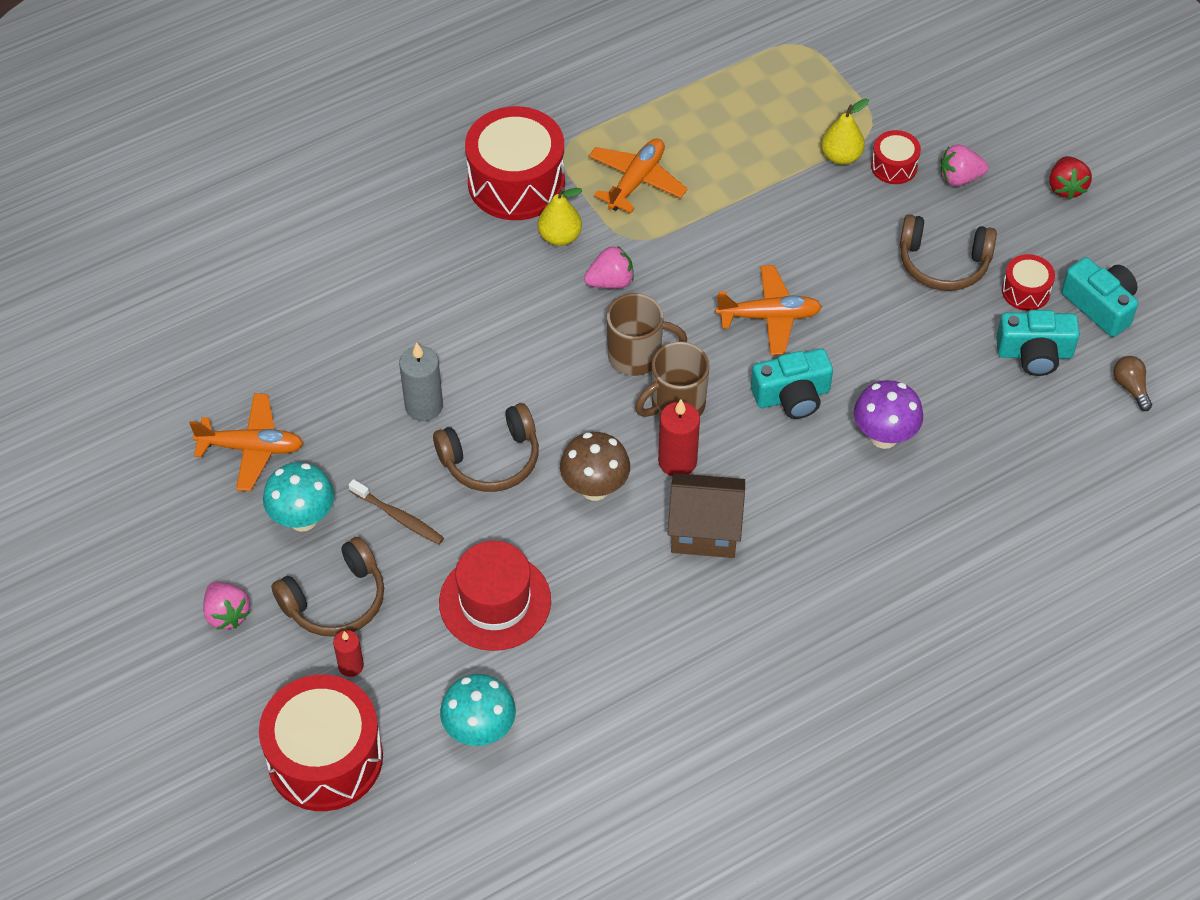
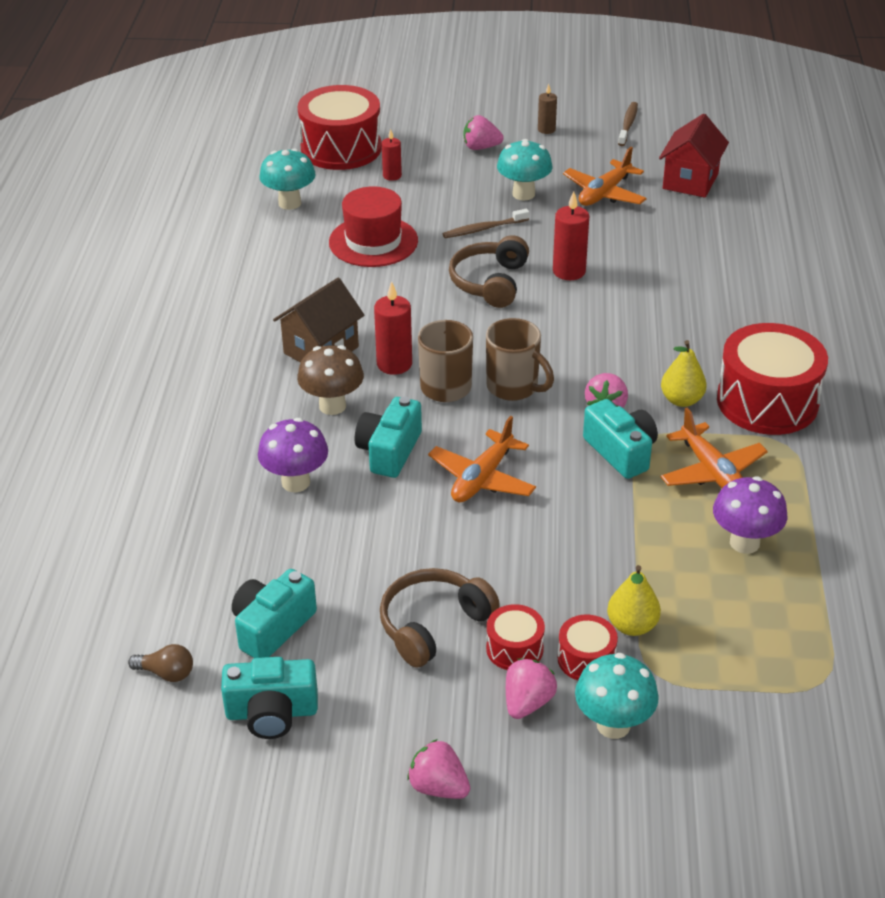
camera: 125 degrees right, 15 degrees down
brown headphones [271,537,384,637] -> none
grey candle [399,343,443,421] -> red candle [553,191,589,280]
brown mushroom [560,432,630,501] -> brown mushroom moved to [297,345,364,415]
brown mug [607,293,687,376] -> brown mug turned 90 degrees counterclockwise [486,318,554,401]
red drum [1002,254,1055,311] -> red drum moved to [486,604,545,670]
red strawberry [1049,156,1092,200] -> pink strawberry [407,739,470,799]
none -> brown candle [538,84,557,134]
none -> turquoise mushroom [575,653,659,739]
none -> turquoise camera [583,399,658,479]
none -> brown toothbrush [618,102,638,146]
none -> red house [659,114,729,198]
none -> purple mushroom [713,476,788,554]

